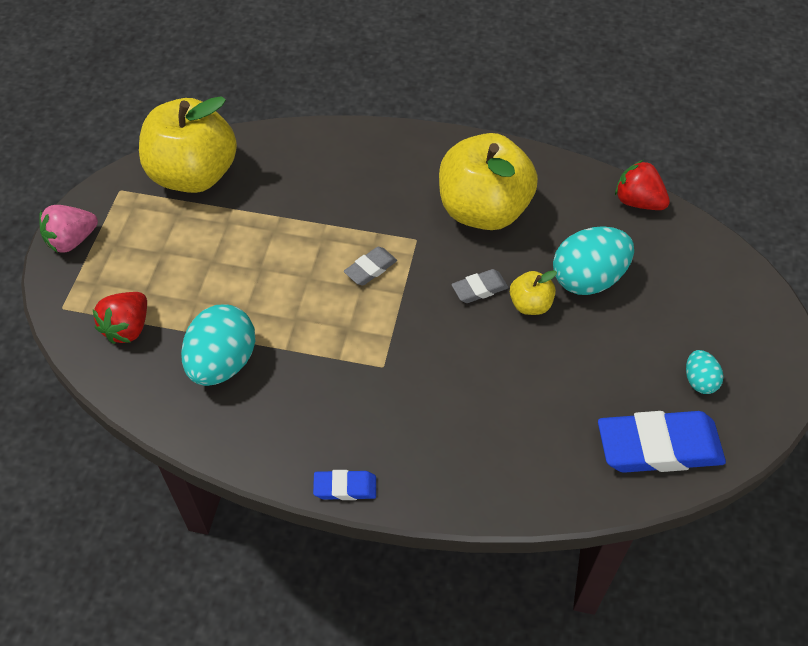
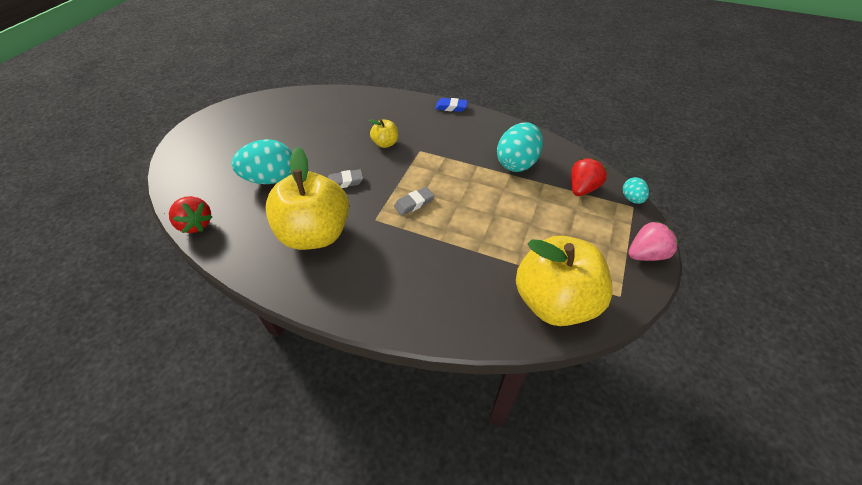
camera: 170 degrees left, 5 degrees down
yellow apple [510,270,557,315] -> yellow apple moved to [369,119,398,148]
blue eraser [598,411,726,473] -> none
turquoise egg [686,350,723,394] -> turquoise egg moved to [623,177,649,204]

